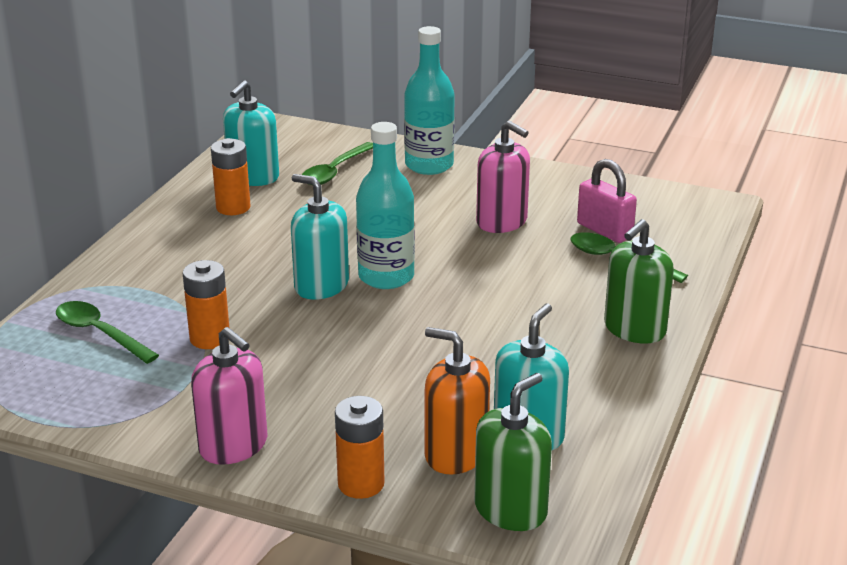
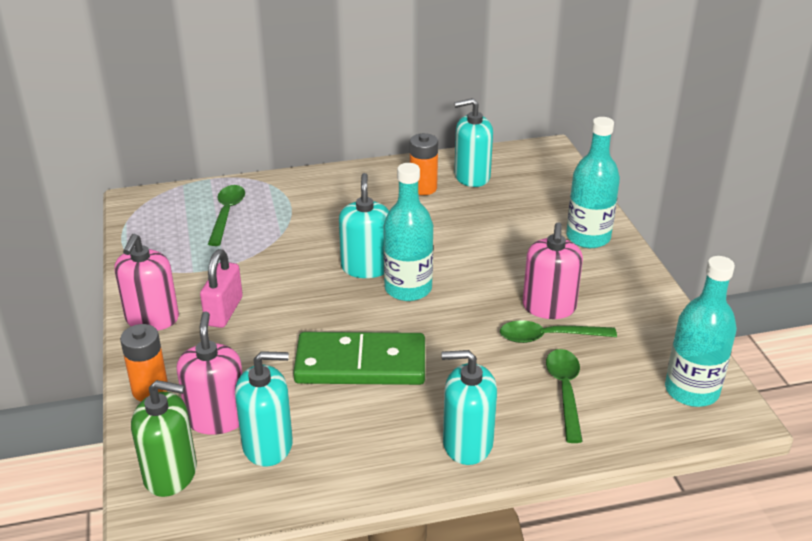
camera: 55 degrees right, 5 degrees up
orange battery [183,260,229,349] -> none
green spoon [302,142,373,185] -> green spoon moved to [500,320,617,343]
orange soap dispenser [425,327,490,475] -> pink soap dispenser [177,311,242,435]
pink padlock [577,159,637,243] -> pink padlock moved to [200,249,243,328]
green soap dispenser [604,219,674,344] -> turquoise soap dispenser [441,350,497,465]
none -> green domino [293,332,425,385]
none -> turquoise bottle [665,256,737,407]

